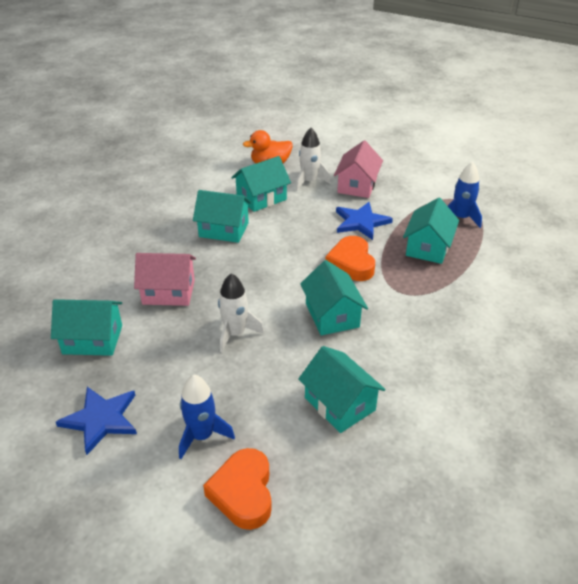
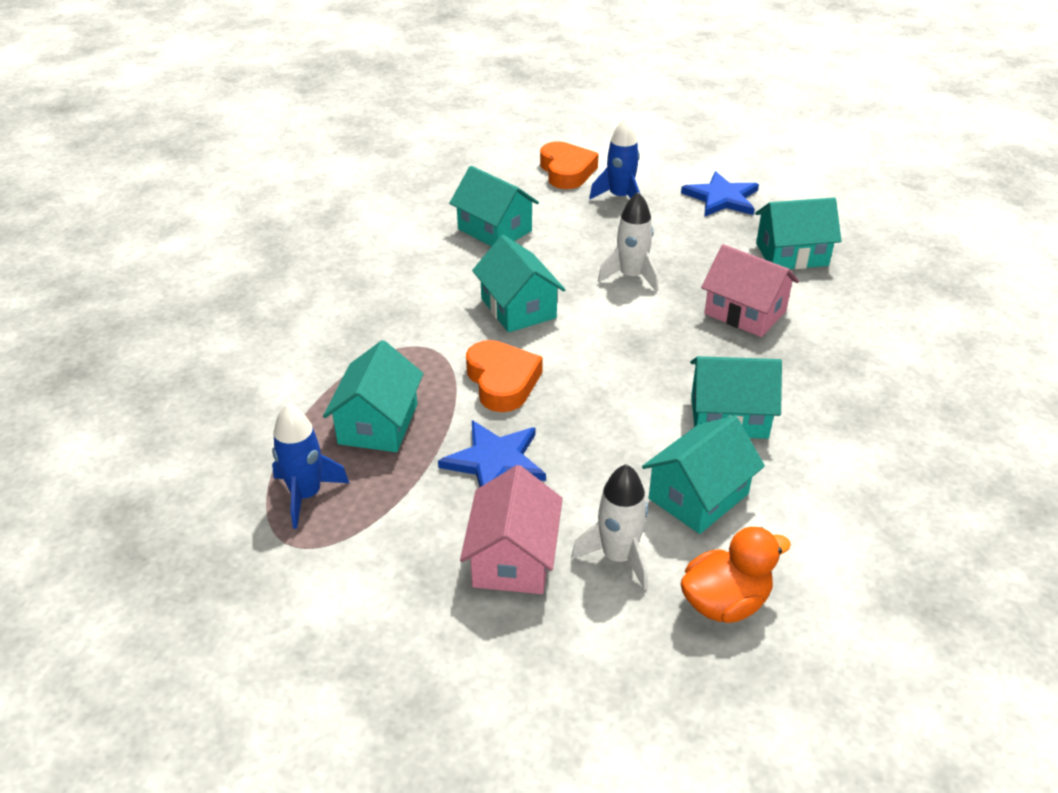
camera: 170 degrees right, 0 degrees up
pink house [134,253,196,306] -> pink house turned 45 degrees clockwise [701,244,799,337]

